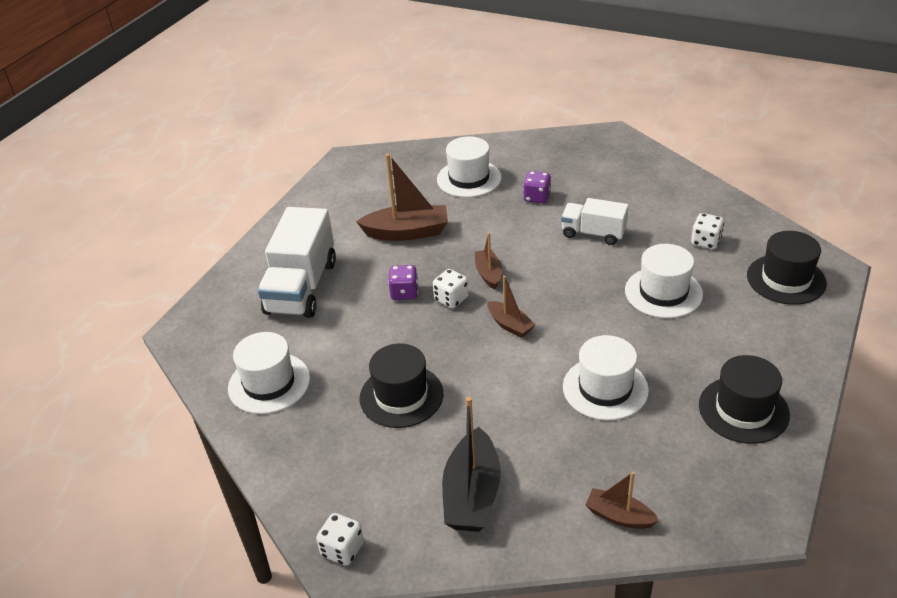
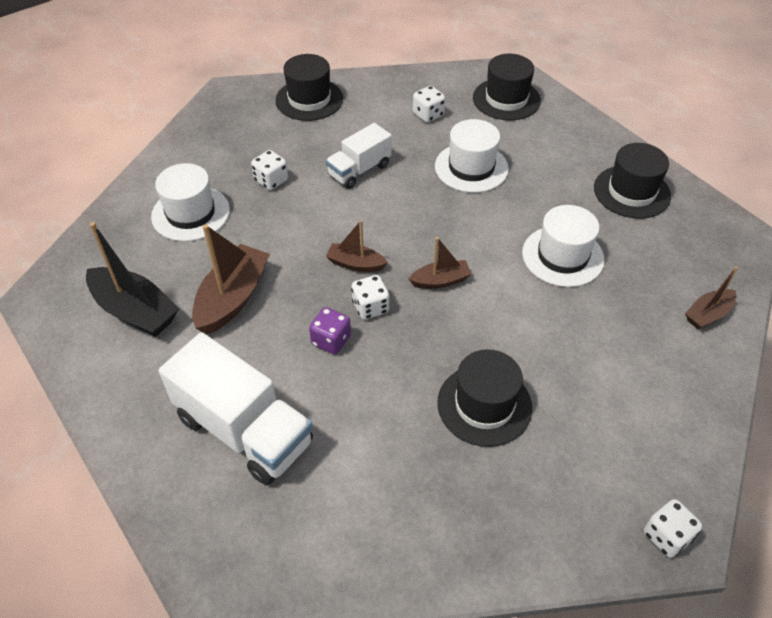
camera: 65 degrees left, 10 degrees up
white hat [228,332,310,414] -> none
black boat [442,397,501,532] -> black boat moved to [86,222,179,337]
purple dice [523,171,551,203] -> white dice [251,150,288,190]
none -> black hat [275,54,343,121]

